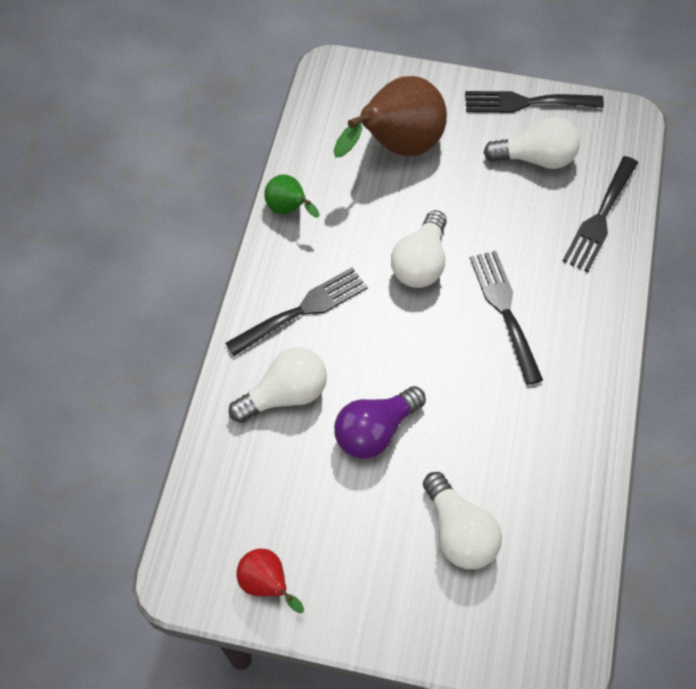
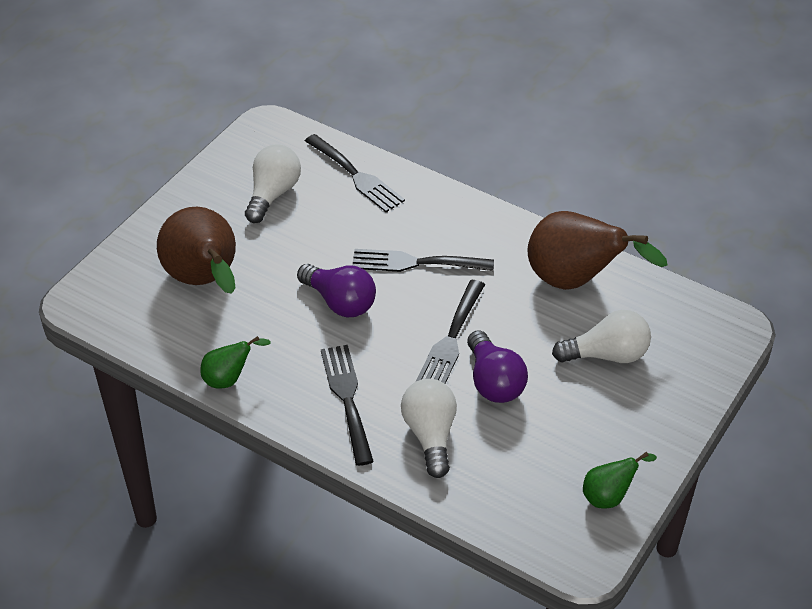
camera: 70 degrees left, 15 degrees down
red pear [236,549,304,613] -> green pear [583,452,657,508]
white light bulb [391,210,447,288] -> purple light bulb [297,264,376,317]
black fork [465,91,604,113] -> black fork moved to [416,280,485,384]
none -> brown pear [528,211,667,290]

